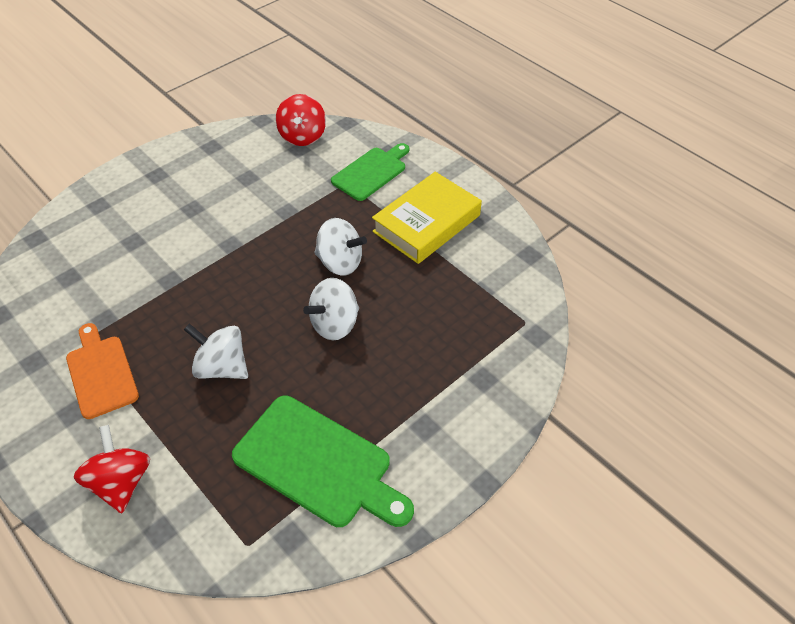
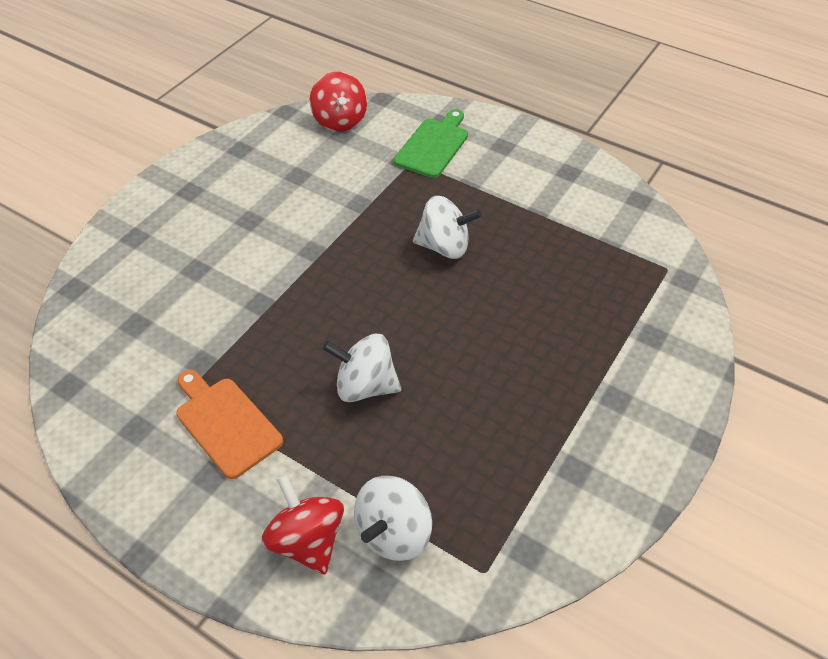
camera: 15 degrees left, 0 degrees up
green cutting board [232,396,414,527] -> none
white spinning top [303,278,359,341] -> white spinning top moved to [354,476,432,561]
yellow book [372,172,482,264] -> none

